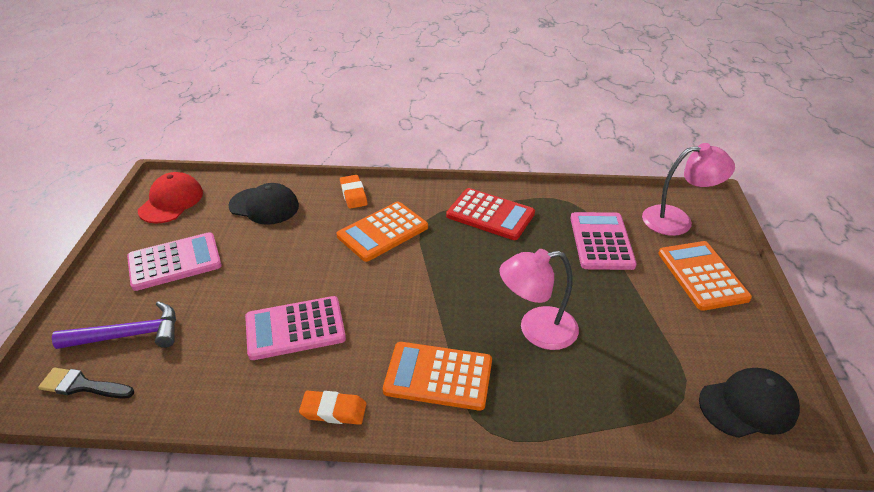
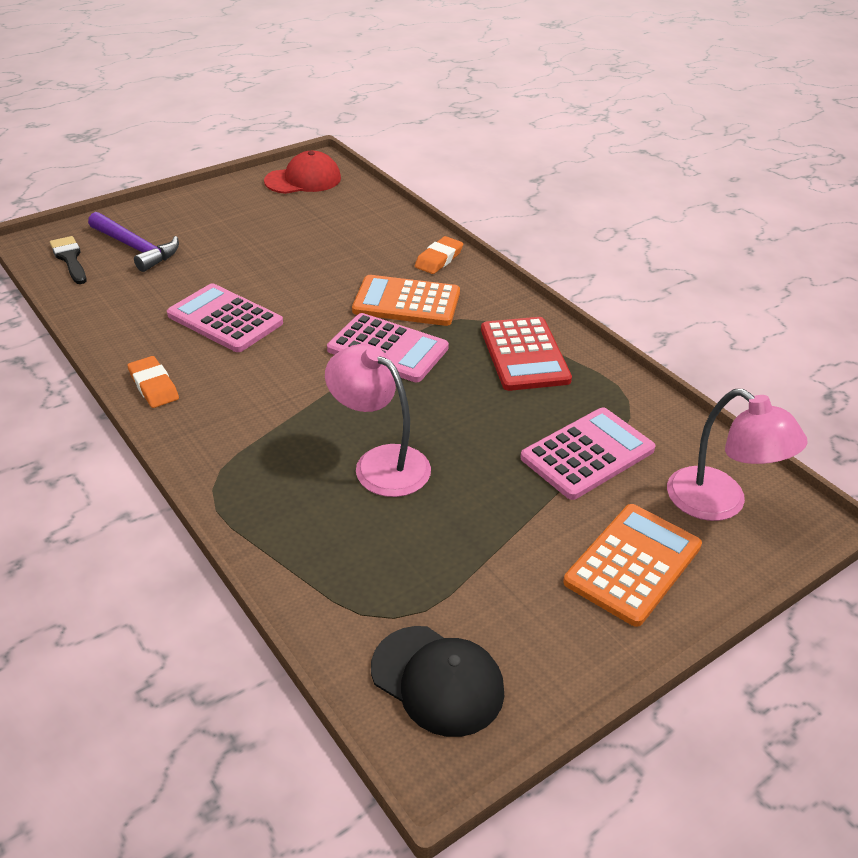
camera: 50 degrees right, 0 degrees up
pink calculator [127,232,222,291] -> pink calculator moved to [327,313,449,382]
black cap [228,183,299,225] -> none
orange calculator [383,342,492,411] -> none

